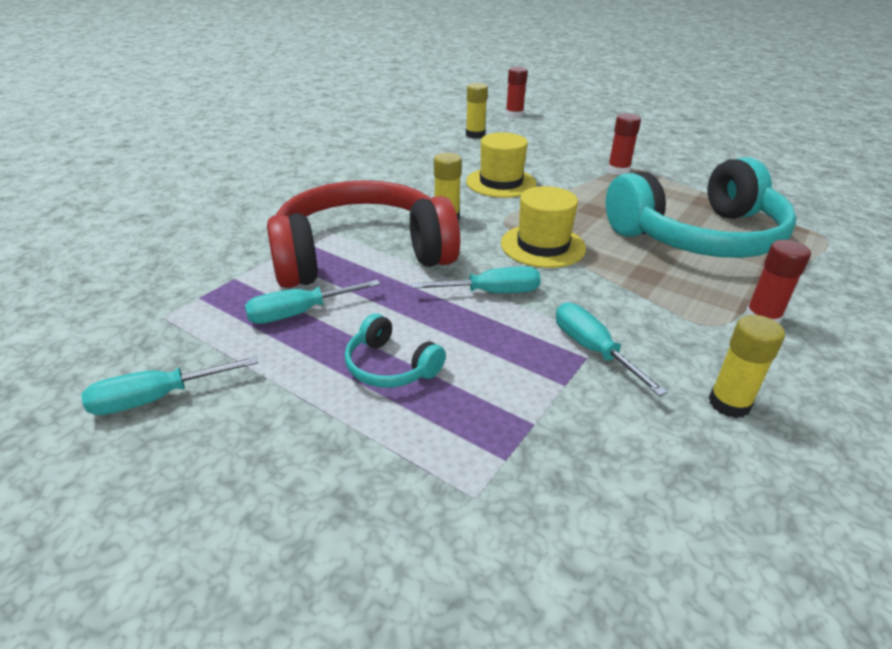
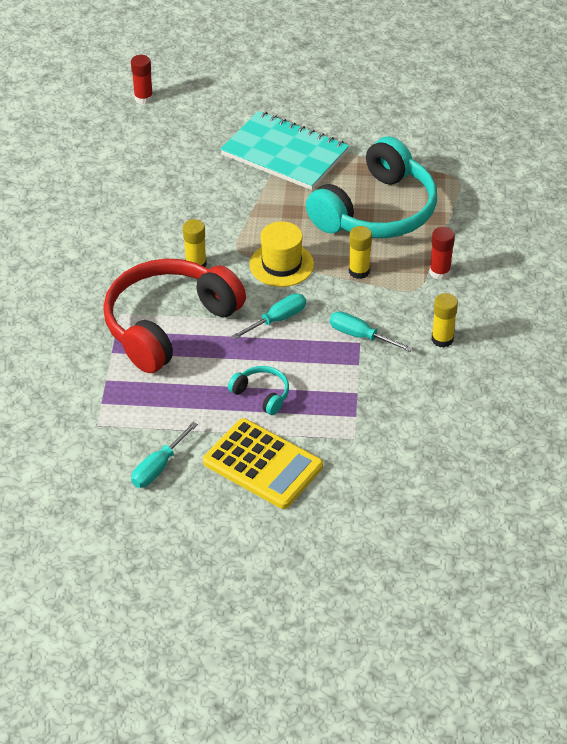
camera: 30 degrees left, 10 degrees up
turquoise screwdriver [245,280,380,324] -> none
turquoise headphones [344,313,446,388] -> turquoise headphones turned 150 degrees counterclockwise [228,366,289,415]
yellow glue stick [466,83,488,139] -> yellow glue stick moved to [349,226,372,279]
yellow hat [466,133,537,198] -> none
red glue stick [607,113,641,175] -> turquoise notebook [220,111,349,190]
none -> yellow calculator [203,418,323,509]

